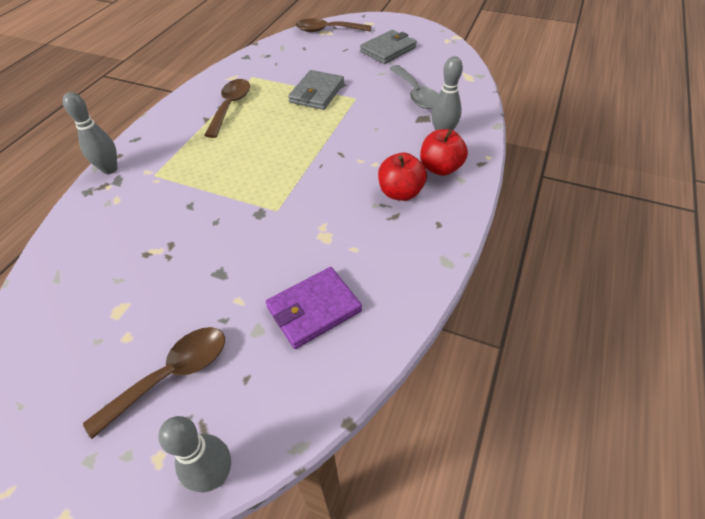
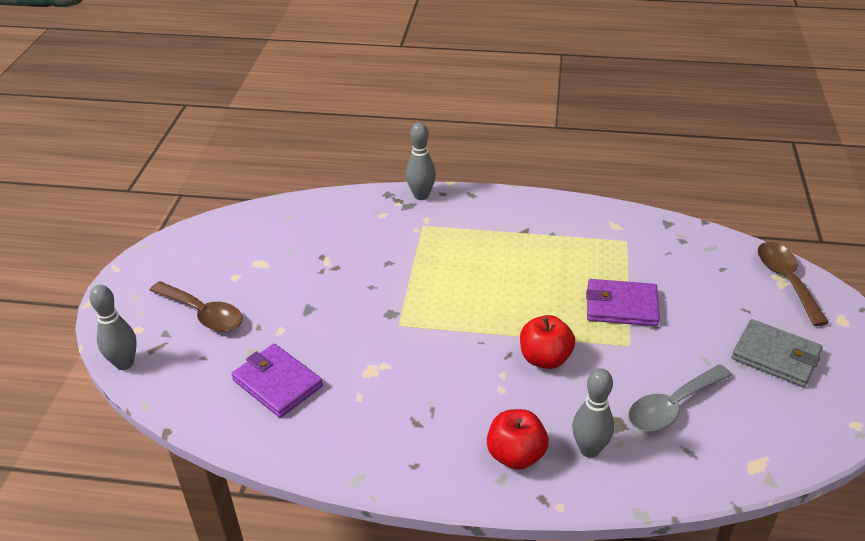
camera: 75 degrees right, 10 degrees down
brown spoon [204,79,250,138] -> none
grey wallet [288,70,344,110] -> purple wallet [586,279,660,326]
red apple [378,153,427,201] -> red apple moved to [520,315,575,369]

